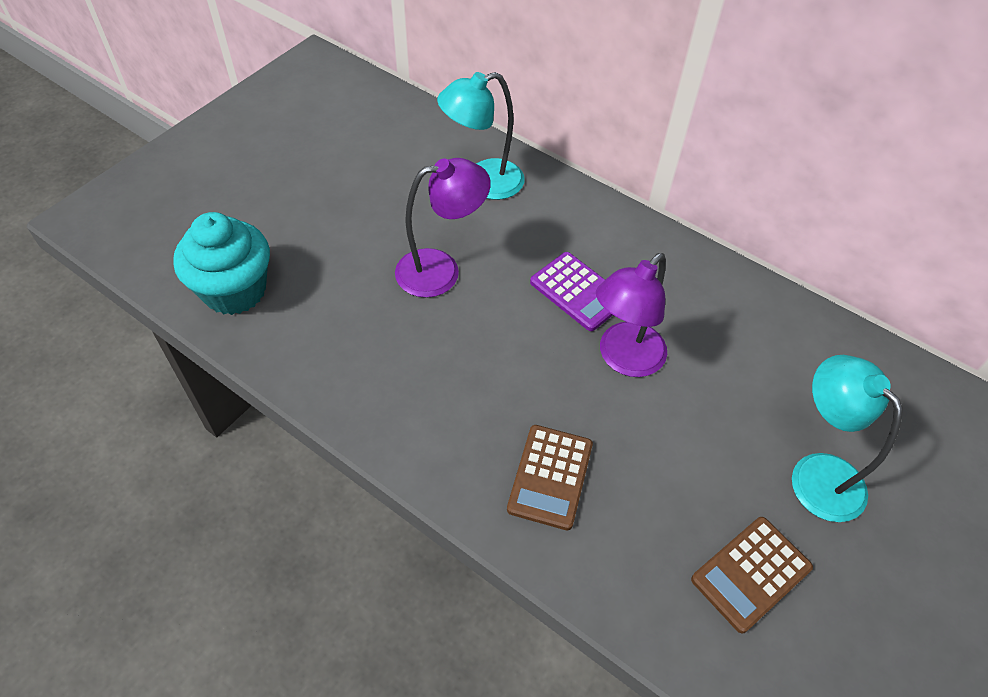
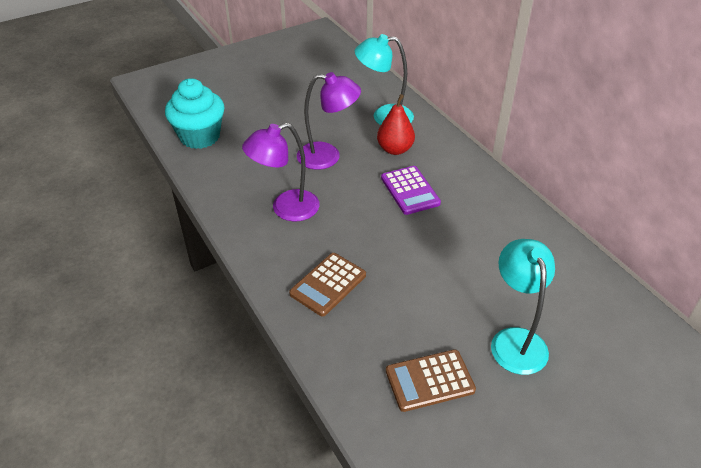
camera: 25 degrees right, 10 degrees down
purple lamp [596,253,667,377] -> purple lamp moved to [242,123,320,222]
none -> red pear [377,94,415,155]

